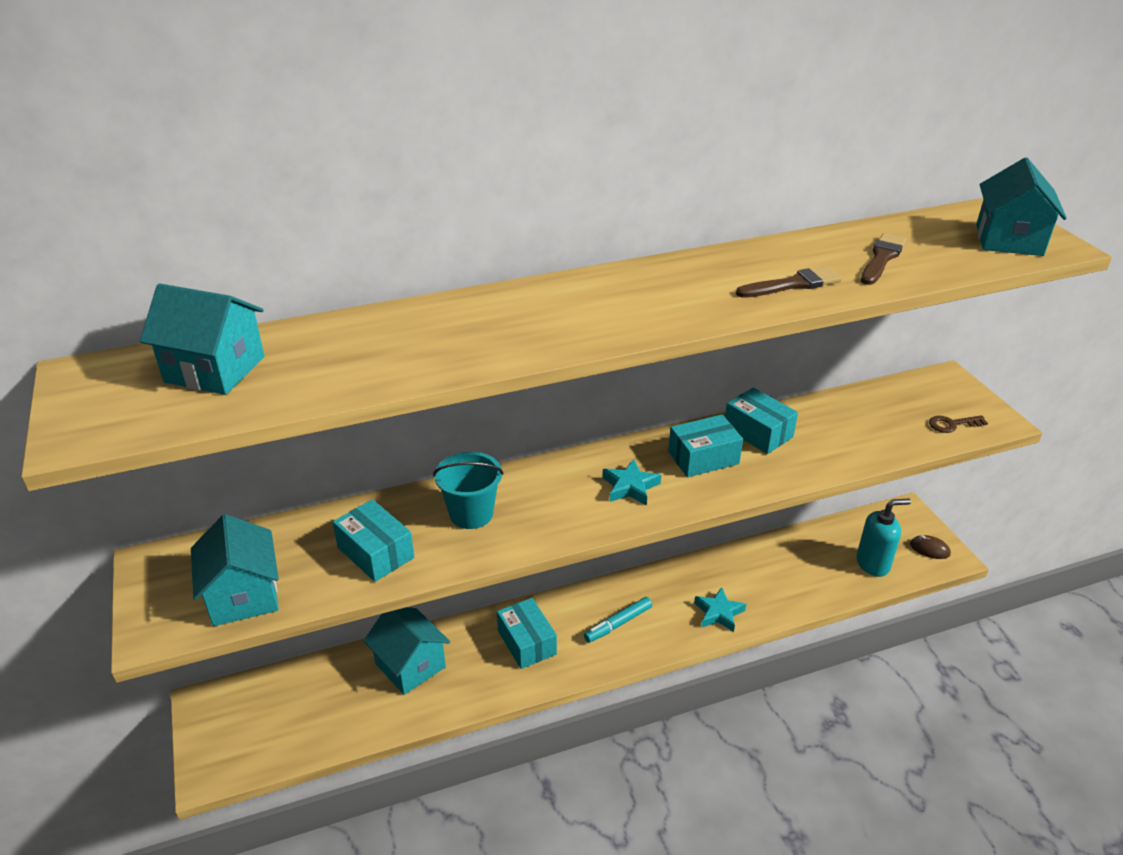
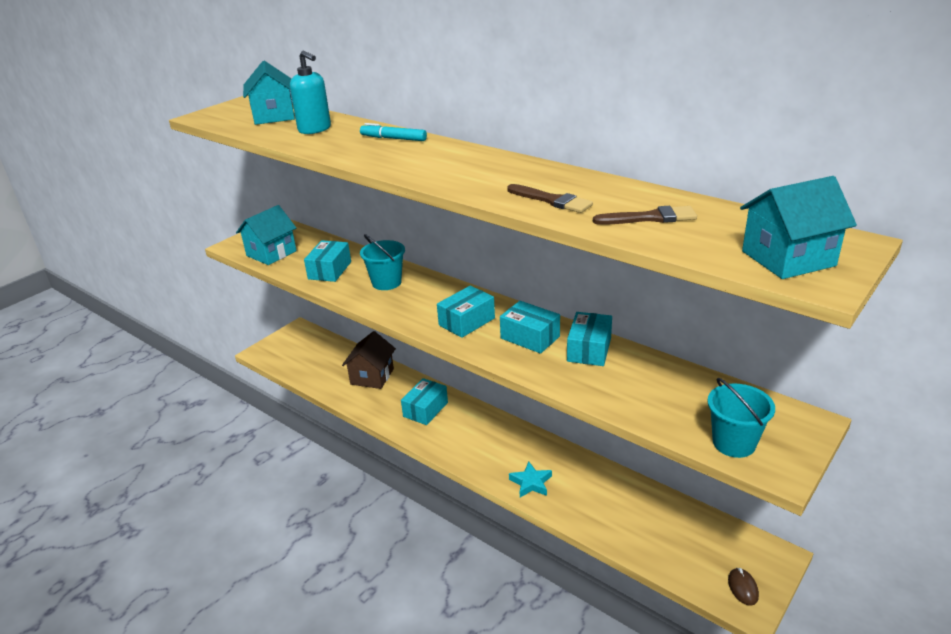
camera: 60 degrees right, 5 degrees down
turquoise house [364,607,450,695] -> brown house [342,331,396,389]
turquoise marker [584,597,652,643] -> turquoise marker moved to [360,123,427,141]
turquoise star [602,459,661,506] -> turquoise box [437,286,495,338]
turquoise soap dispenser [856,499,911,577] -> turquoise soap dispenser moved to [290,51,331,134]
brown key [929,415,988,433] -> turquoise bucket [707,378,775,458]

